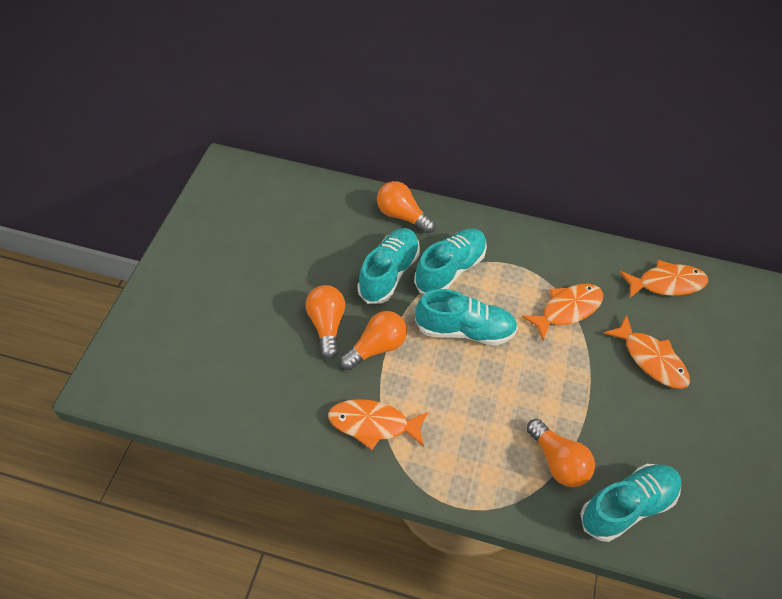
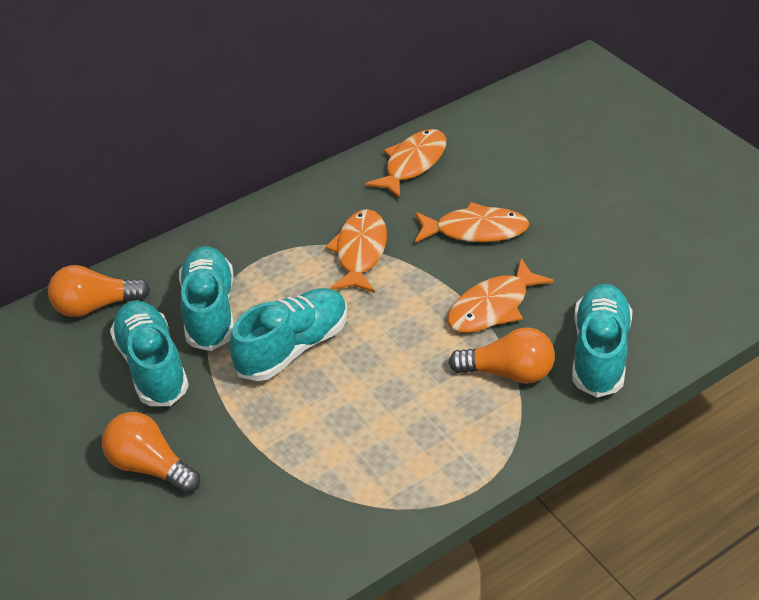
camera: 45 degrees left, 10 degrees down
orange fish [328,399,429,450] -> orange fish moved to [448,258,554,333]
orange light bulb [340,311,407,370] -> none

